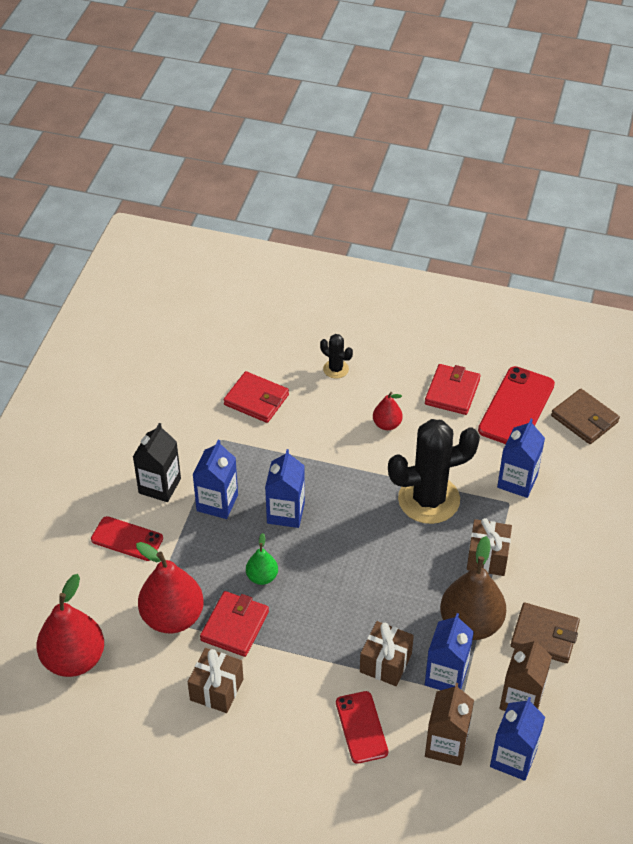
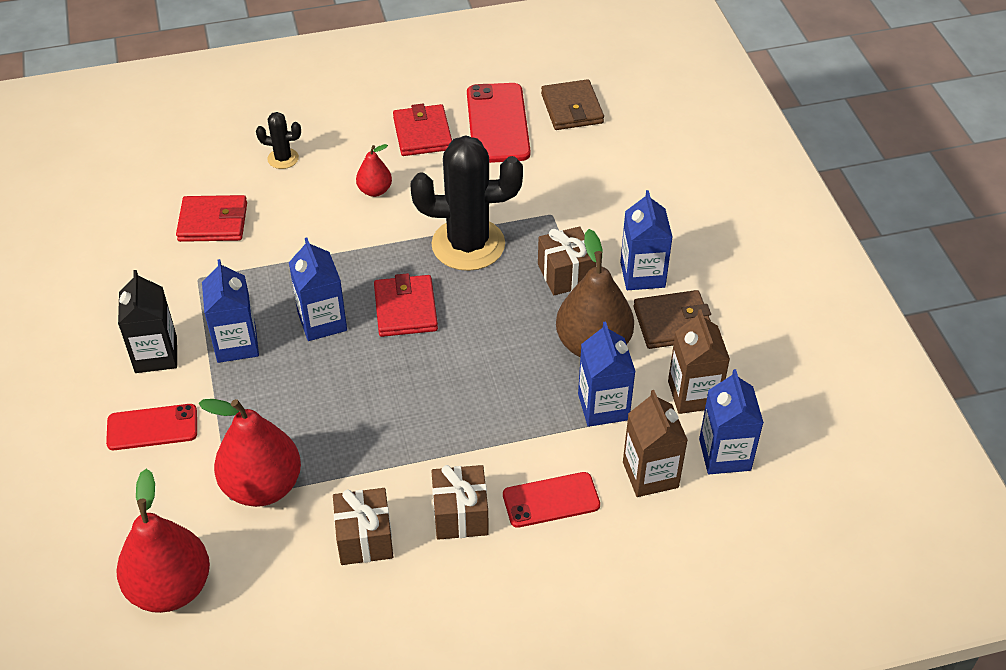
camera: 30 degrees left, 0 degrees up
red wallet [200,591,269,657] -> red wallet moved to [374,273,438,337]
green pear [246,533,278,585] -> none
red phone [336,691,388,764] -> red phone turned 60 degrees counterclockwise [503,472,600,528]
brown gift [360,621,414,686] -> brown gift moved to [431,465,489,540]
black cactus [388,419,480,524] -> black cactus turned 45 degrees clockwise [411,135,523,271]
blue carton [497,419,545,498] -> blue carton moved to [620,190,673,290]
brown wallet [551,389,620,444] -> brown wallet turned 60 degrees clockwise [541,79,604,130]

